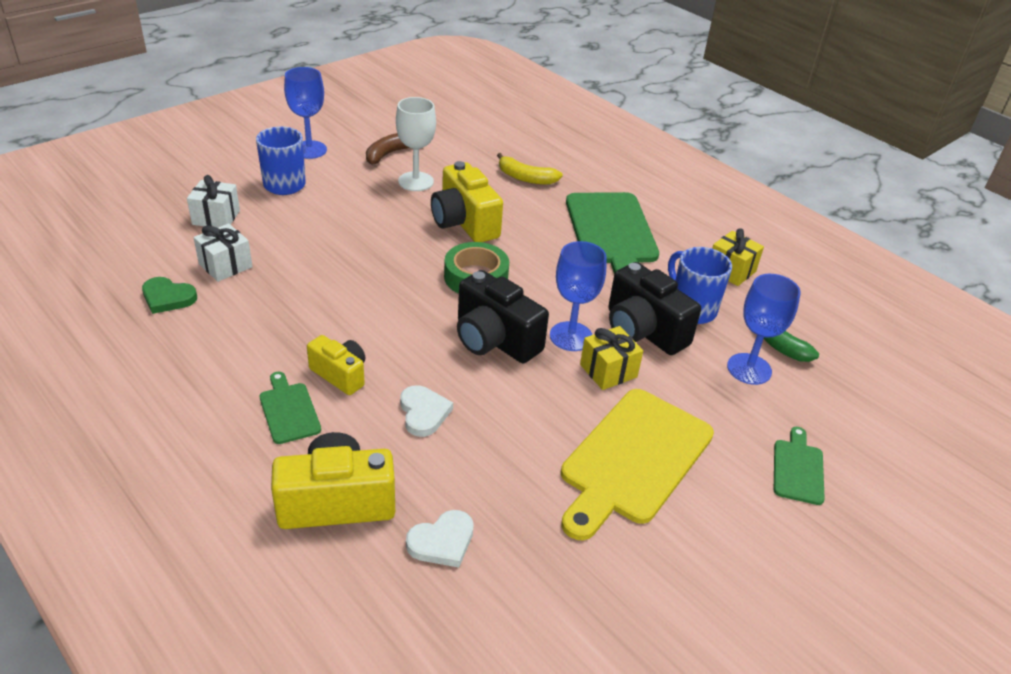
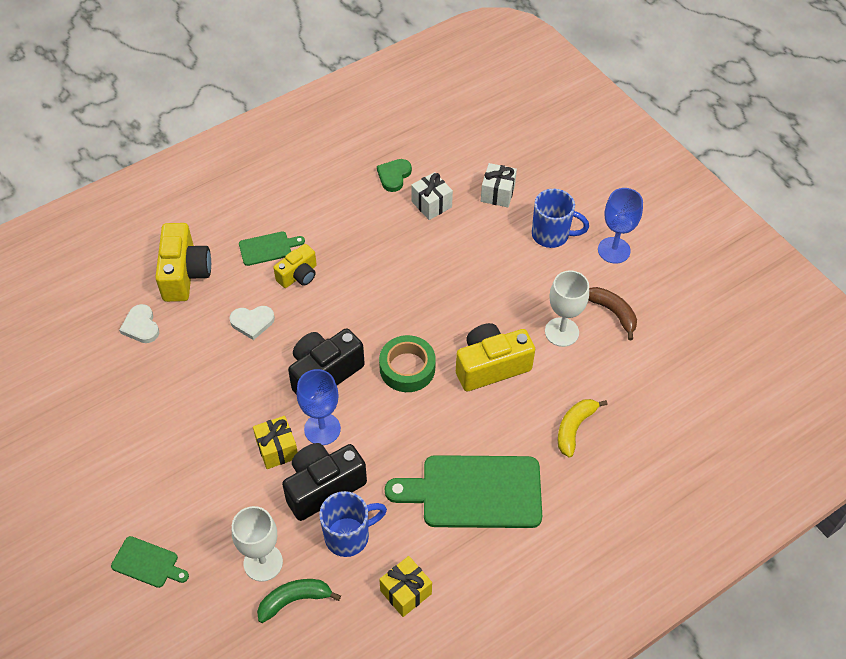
camera: 100 degrees right, 15 degrees up
yellow cutting board [561,389,714,540] -> none
blue goblet [727,274,801,385] -> white goblet [232,506,283,582]

